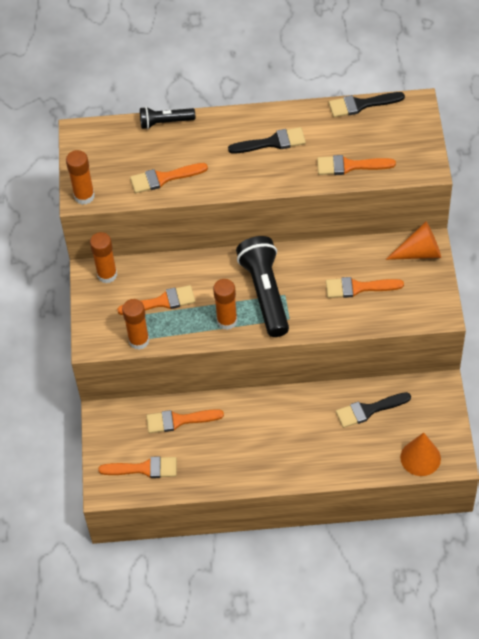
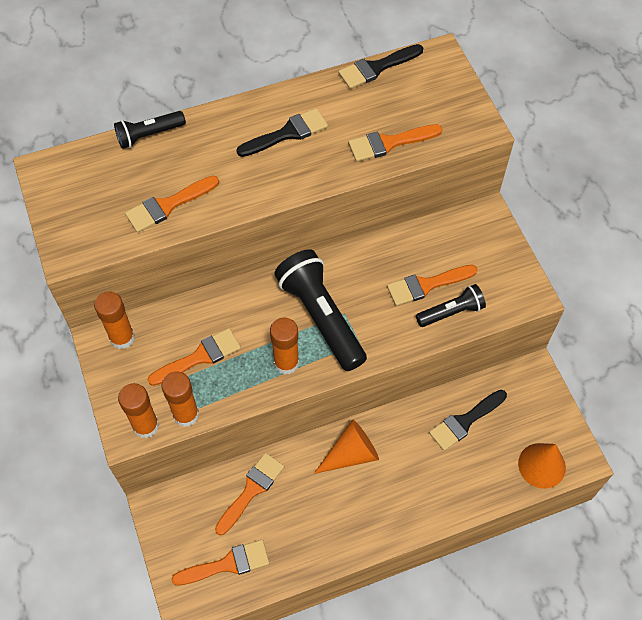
camera: 20 degrees left, 5 degrees up
orange glue stick [66,150,95,205] -> orange glue stick moved to [118,383,159,438]
orange brush [146,409,224,433] -> orange brush turned 150 degrees clockwise [215,453,284,535]
orange cone [385,222,441,260] -> orange cone moved to [314,420,379,474]
none -> black flashlight [416,284,486,327]

